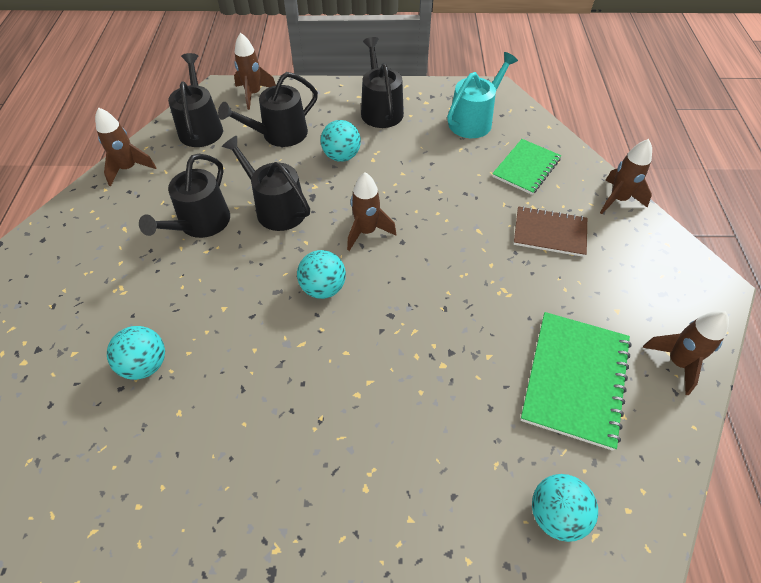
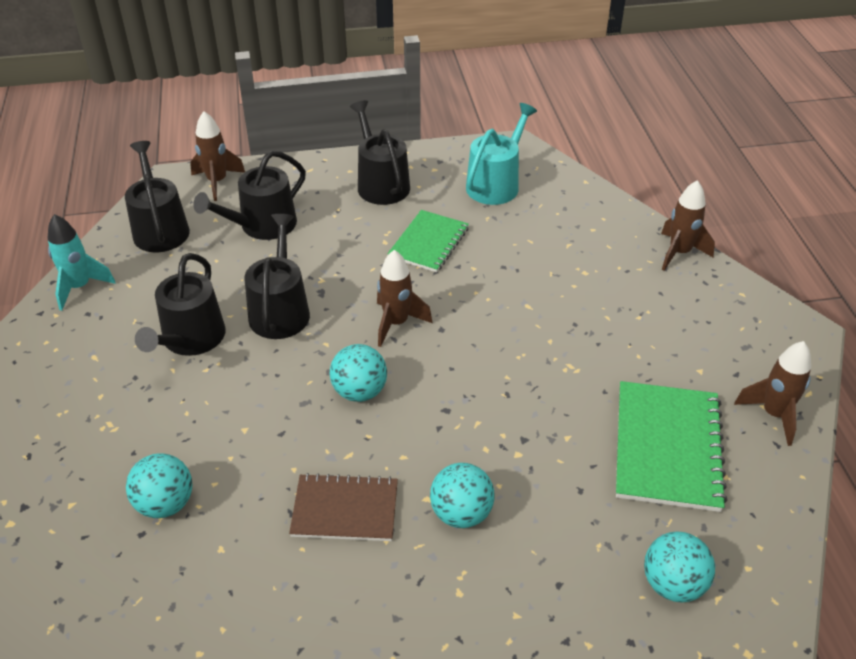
camera: 10 degrees left, 10 degrees down
brown rocket [95,107,157,187] -> turquoise rocket [48,214,116,311]
black watering can [222,136,310,231] -> black watering can turned 60 degrees clockwise [244,214,310,339]
turquoise ball [321,120,361,162] -> turquoise ball moved to [430,463,495,528]
green notebook [492,139,561,195] -> green notebook moved to [388,210,469,272]
brown notebook [514,206,587,257] -> brown notebook moved to [289,473,398,541]

